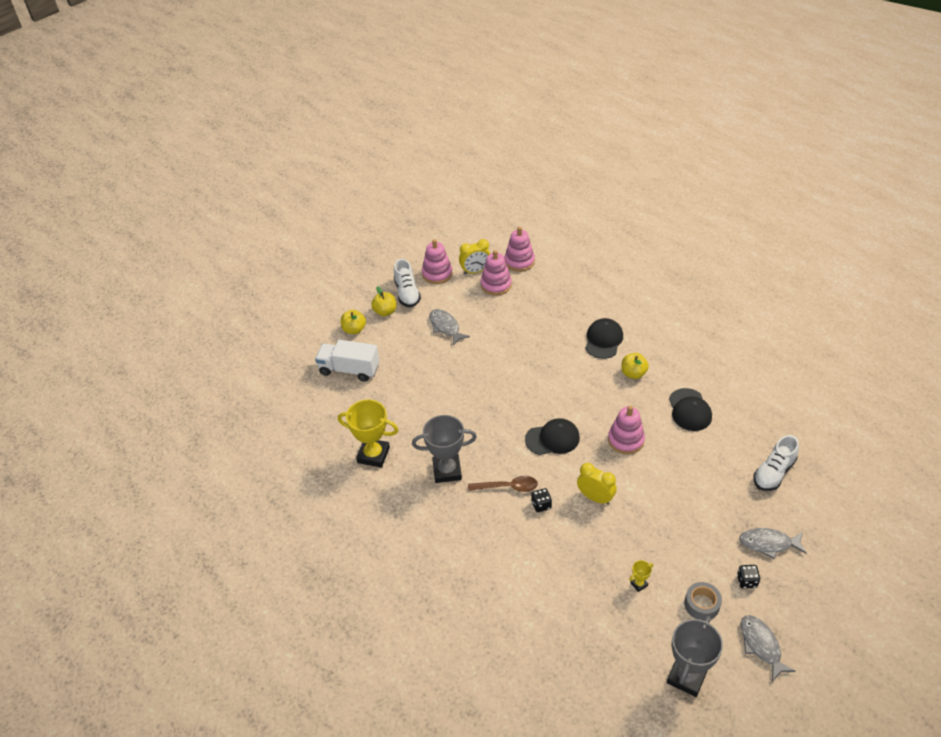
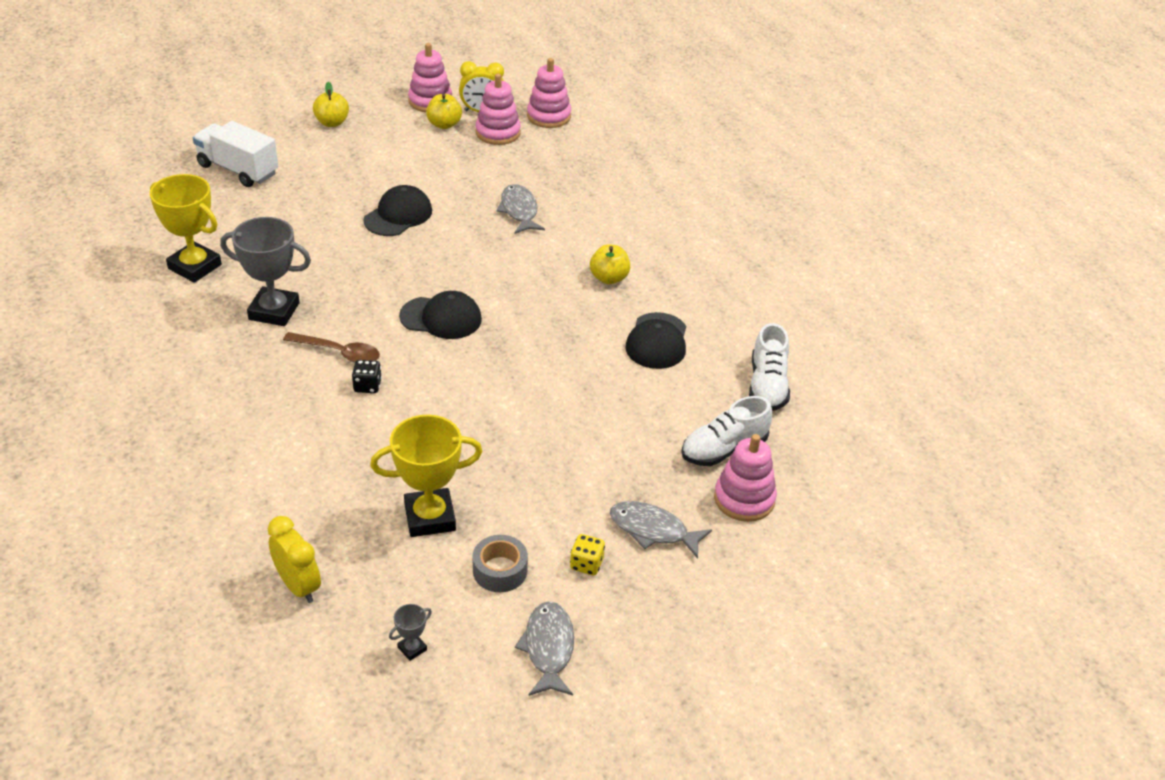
camera: 15 degrees right, 5 degrees down
yellow apple [341,310,366,334] -> yellow apple moved to [426,93,462,129]
white shoe [394,259,421,307] -> white shoe moved to [749,323,790,411]
grey fish [429,309,470,346] -> grey fish moved to [496,184,545,234]
yellow clock [577,463,617,505] -> yellow clock moved to [268,516,321,603]
black cap [585,318,623,359] -> black cap moved to [364,185,432,236]
pink stacking toy [608,405,645,455] -> pink stacking toy moved to [714,434,777,522]
yellow trophy [629,560,653,592] -> yellow trophy [370,415,482,537], size x2.33
grey trophy [667,616,723,697] -> grey trophy [389,604,432,661], size x0.43
black dice [737,565,760,588] -> yellow dice [570,534,605,575]

